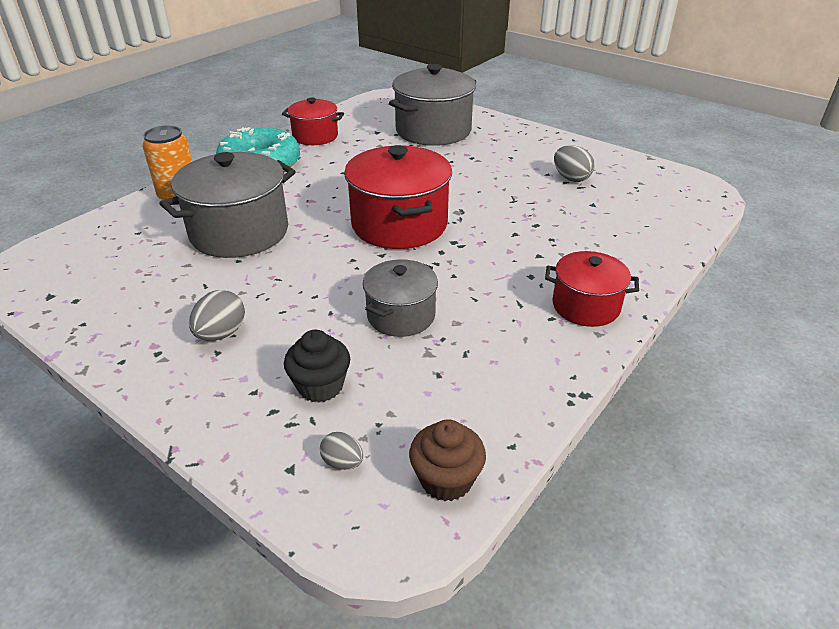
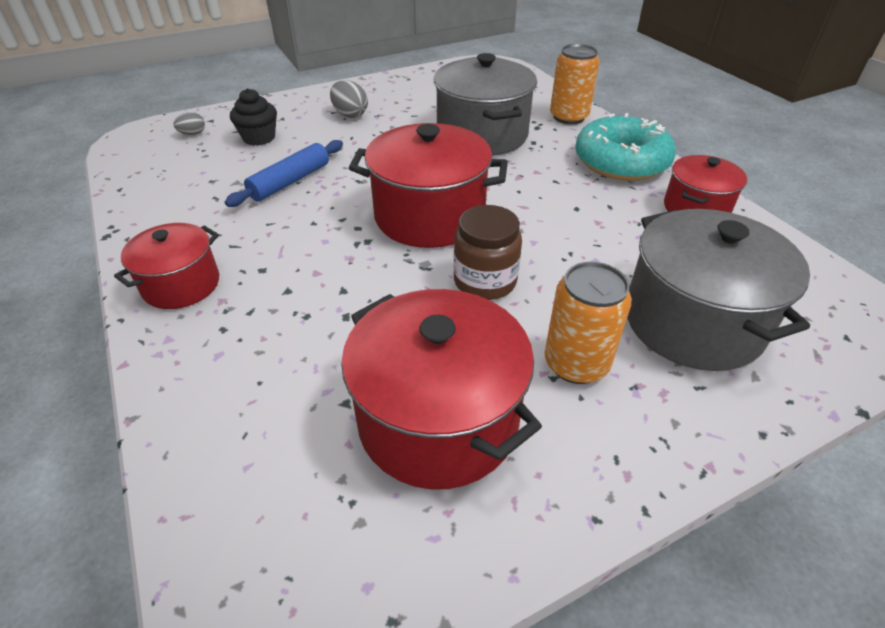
camera: 115 degrees right, 5 degrees up
grey pot [363,259,438,337] -> blue rolling pin [225,140,343,207]
brown cupcake [409,419,486,501] -> none
grey egg [554,145,594,182] -> red pot [341,289,542,490]
none -> brown jar [453,205,522,300]
none -> orange can [544,262,632,384]

